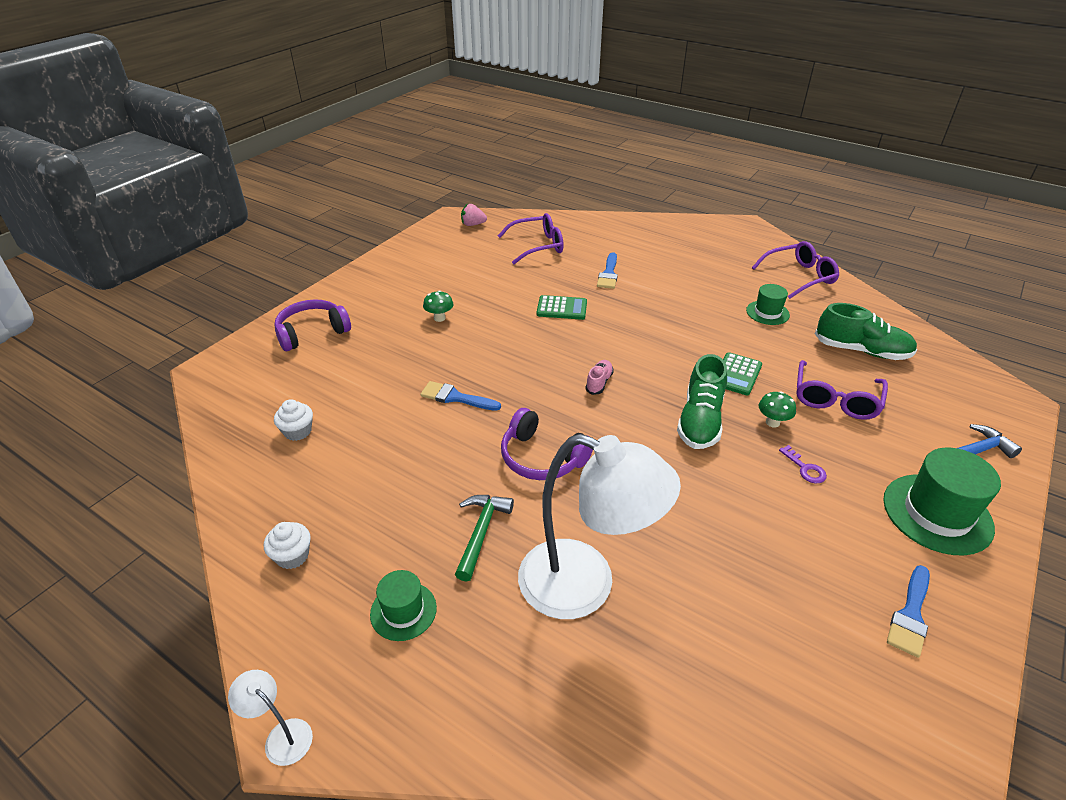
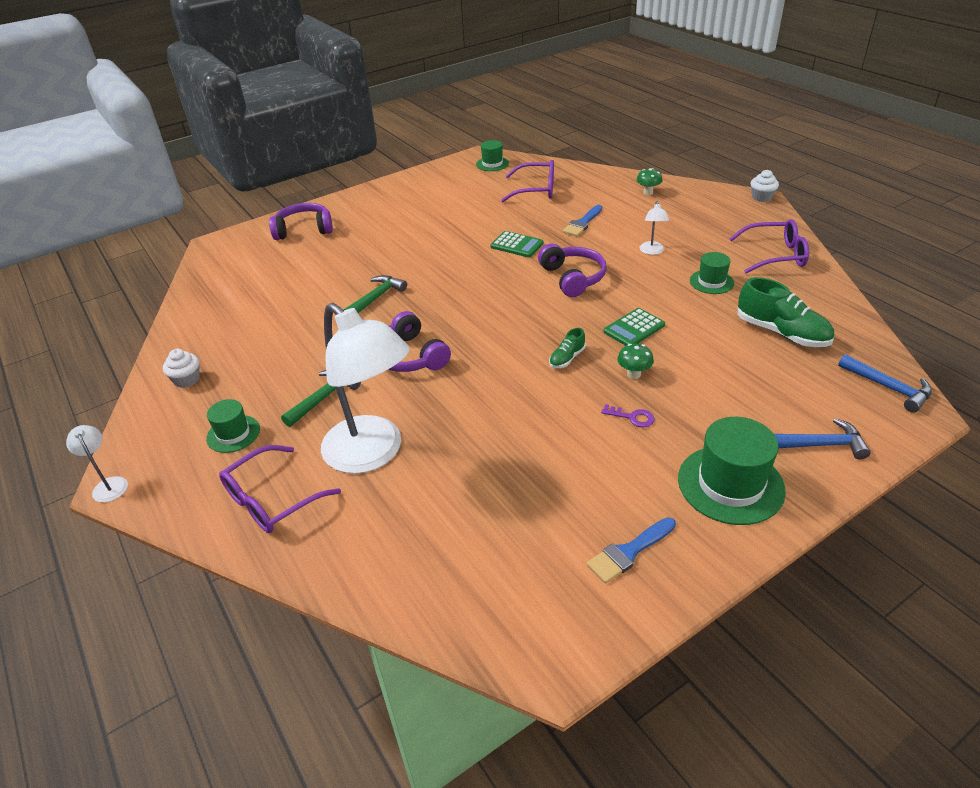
camera: 25 degrees right, 0 degrees up
white cupcake [274,399,313,441] -> white cupcake moved to [751,170,779,202]
blue brush [420,381,501,411] -> green hammer [343,275,407,313]
green mushroom [423,290,453,322] -> green mushroom moved to [636,168,663,195]
pink strawberry [461,203,487,226] -> green hat [476,140,509,171]
pink shoe [585,360,614,395] -> none
green shoe [677,354,727,449] -> green shoe [549,328,586,368], size x0.51
purple key [779,445,827,484] -> purple key turned 60 degrees counterclockwise [601,404,655,427]
purple glasses [796,360,888,420] -> purple glasses moved to [219,445,341,533]
none -> purple headphones [538,244,607,297]
none -> white lamp [640,201,669,255]
none -> blue hammer [838,354,932,413]

